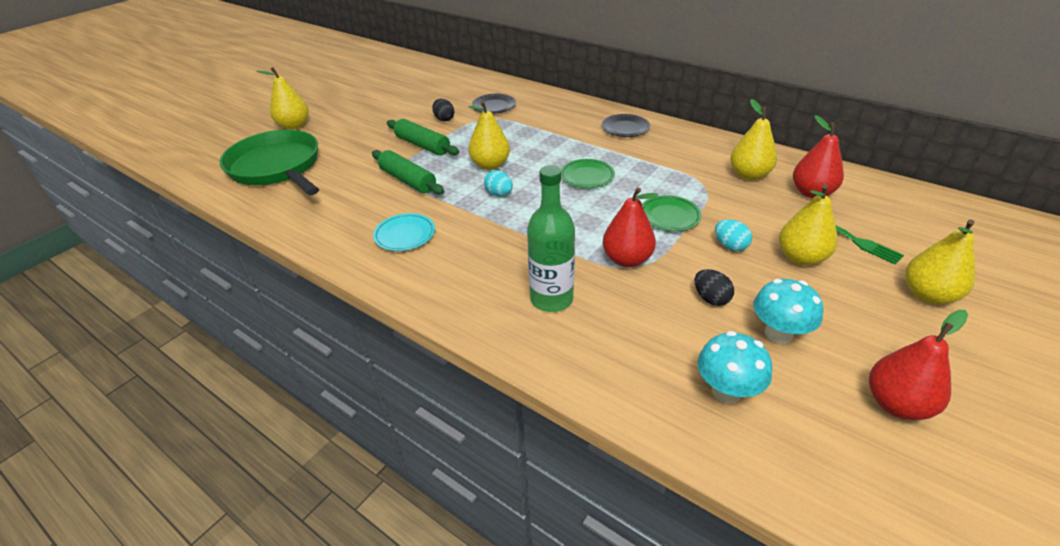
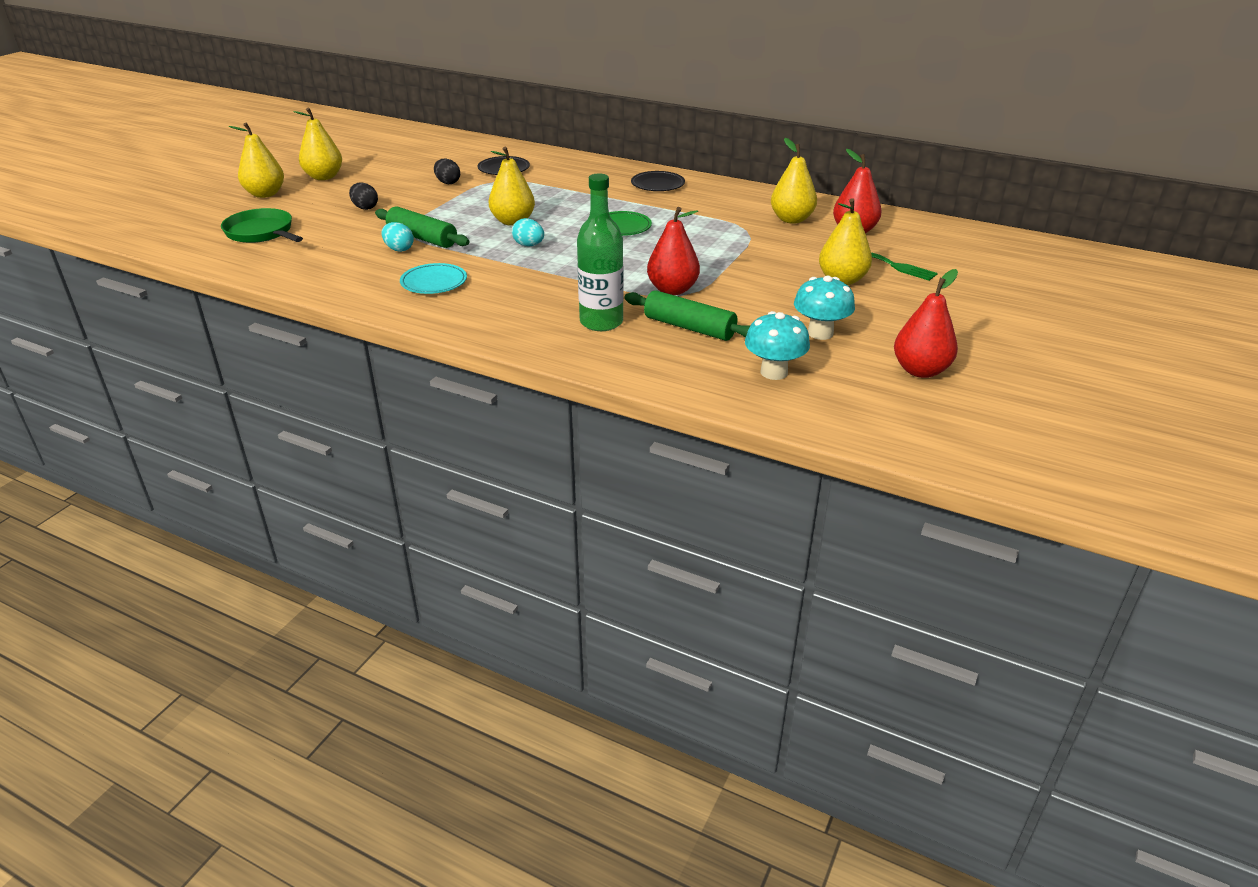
camera: 10 degrees left, 5 degrees down
green pan [220,130,319,195] -> green pan [221,208,303,243], size x0.62
green rolling pin [387,119,459,156] -> green rolling pin moved to [624,290,750,341]
green plate [642,195,701,231] -> none
black egg [695,269,734,306] -> black egg moved to [349,183,378,210]
turquoise egg [715,219,752,251] -> turquoise egg moved to [381,222,414,252]
yellow pear [905,220,975,305] -> yellow pear moved to [294,108,342,180]

